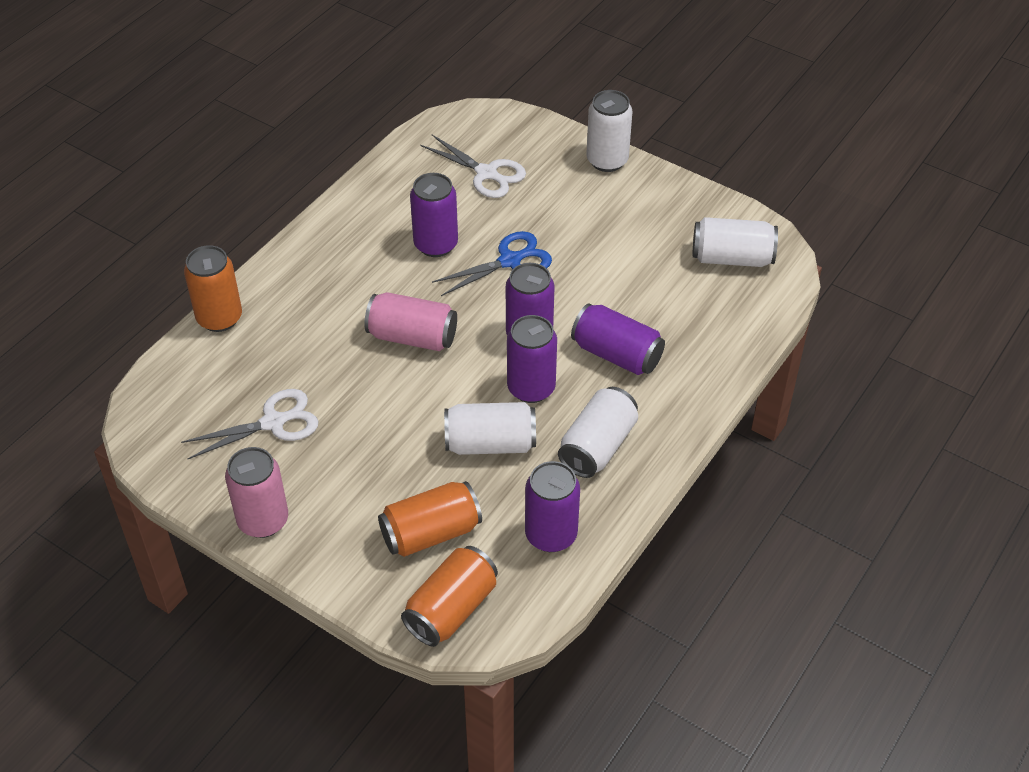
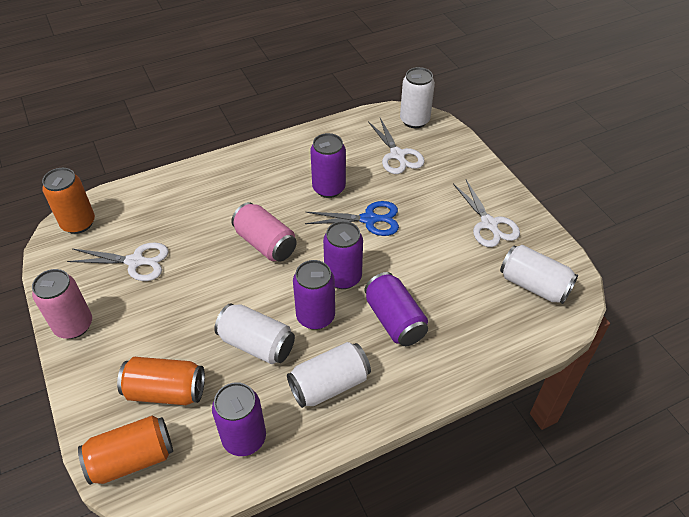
camera: 30 degrees right, 0 degrees up
orange can [184,245,242,332] -> orange can moved to [42,168,95,234]
white can [586,90,632,172] -> white can moved to [400,67,435,128]
none -> white scissors [453,180,520,247]

